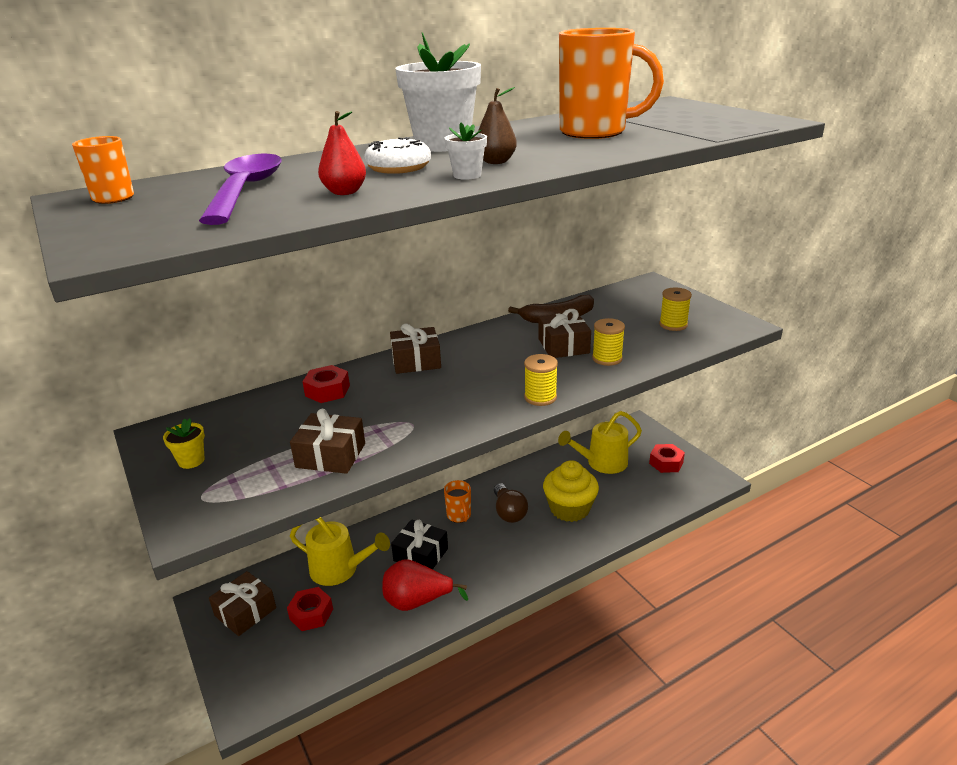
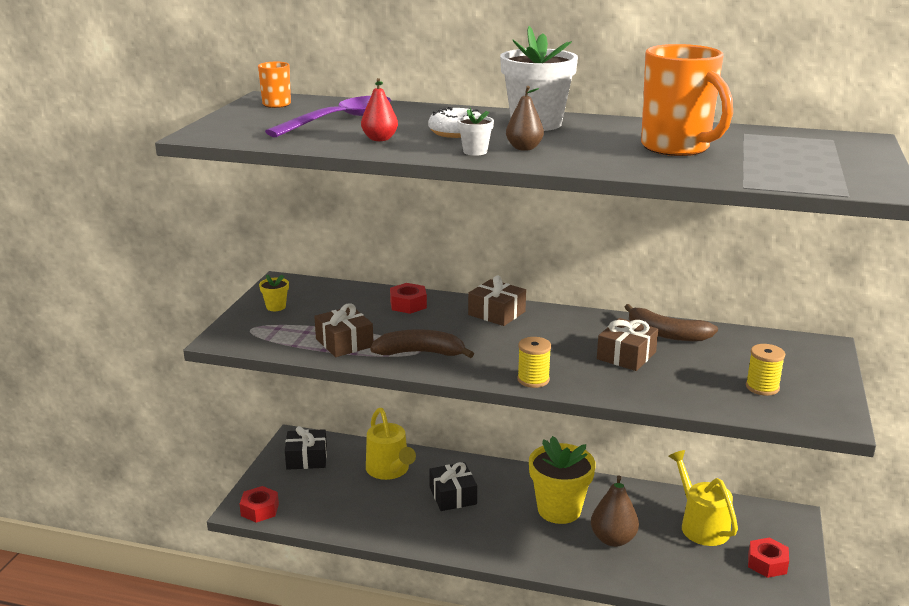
camera: 45 degrees right, 5 degrees down
brown gift [209,571,276,636] -> black gift [285,426,327,470]
red nut [287,587,333,631] -> red nut moved to [240,486,279,523]
red pear [382,559,468,611] -> none
orange mug [444,480,471,523] -> none
brown light bulb [494,483,528,523] -> yellow flower pot [529,436,596,524]
yellow cupcake [543,460,599,522] -> brown pear [591,476,639,547]
yellow watering can [558,411,642,474] -> yellow watering can turned 45 degrees clockwise [668,450,738,546]
yellow spool [592,318,625,366] -> none
none -> brown banana [370,329,474,358]

